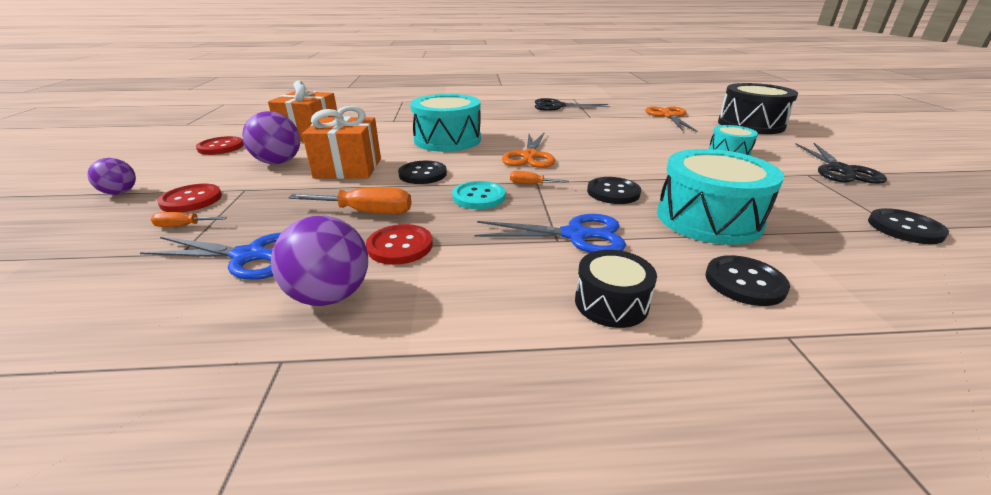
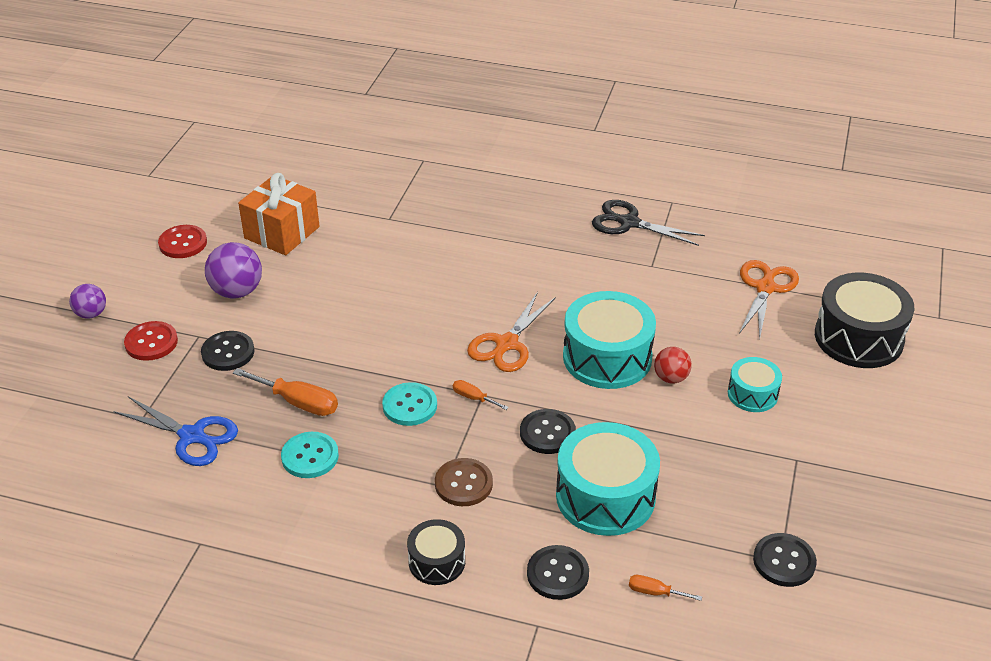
camera: 20 degrees right, 10 degrees up
orange screwdriver [151,212,227,227] -> orange screwdriver moved to [629,575,702,601]
purple ball [271,216,368,306] -> none
orange gift [302,106,381,179] -> none
red button [366,224,433,265] -> turquoise button [281,432,339,478]
black button [398,161,447,184] -> black button moved to [201,331,255,371]
turquoise drum [410,94,481,152] -> turquoise drum moved to [563,291,656,389]
blue scissors [474,214,626,253] -> brown button [435,458,493,506]
black scissors [796,143,887,184] -> none
none -> red ball [654,347,692,384]

